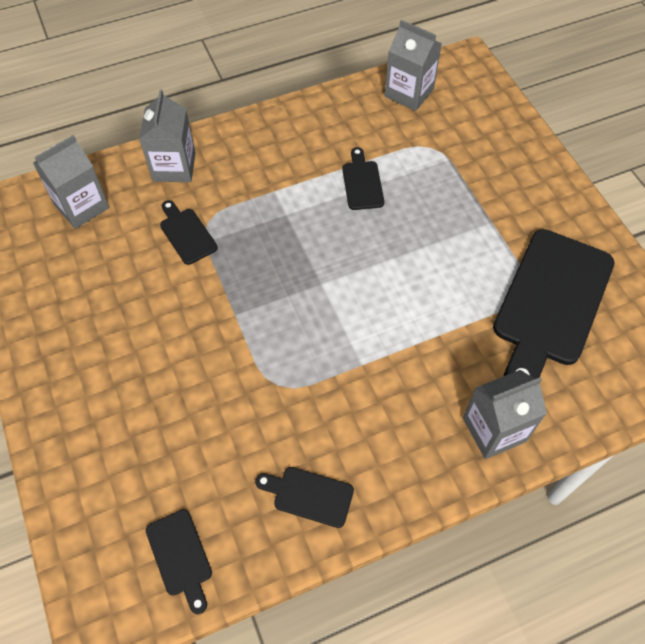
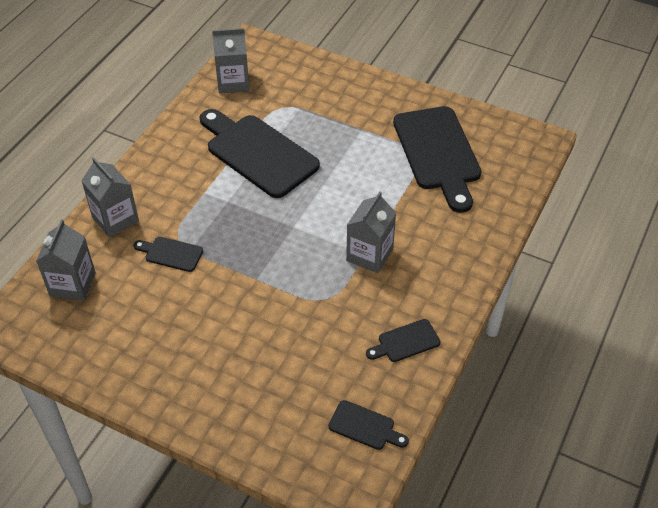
camera: 40 degrees left, 10 degrees down
black cutting board [342,147,384,210] -> black cutting board [200,109,320,198], size x2.21
grey carton [463,370,547,459] -> grey carton moved to [346,191,396,273]

